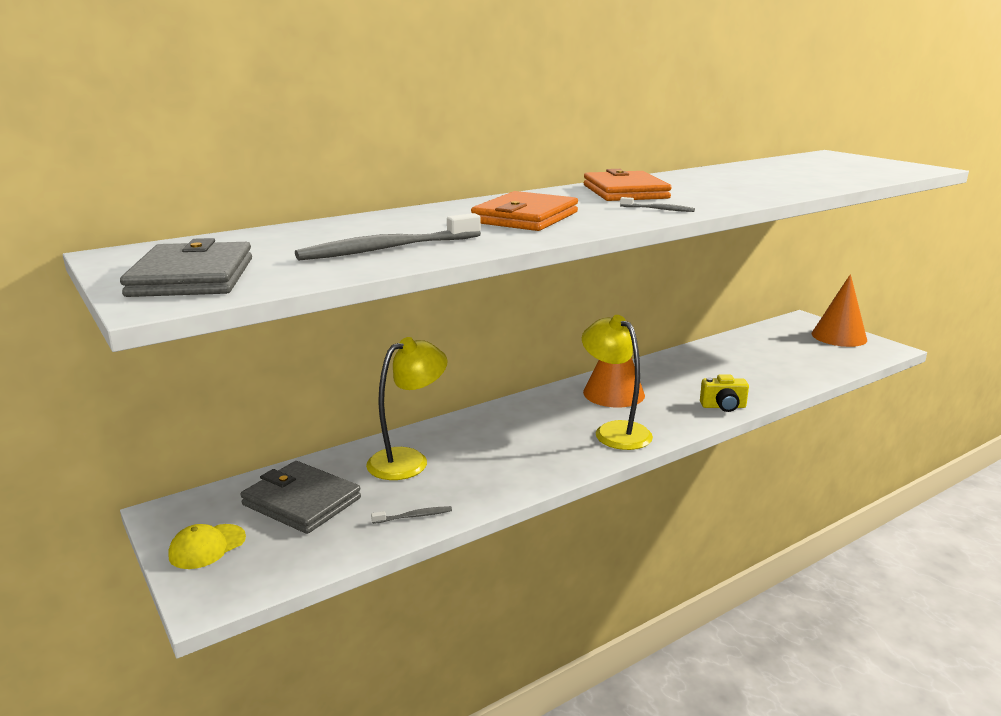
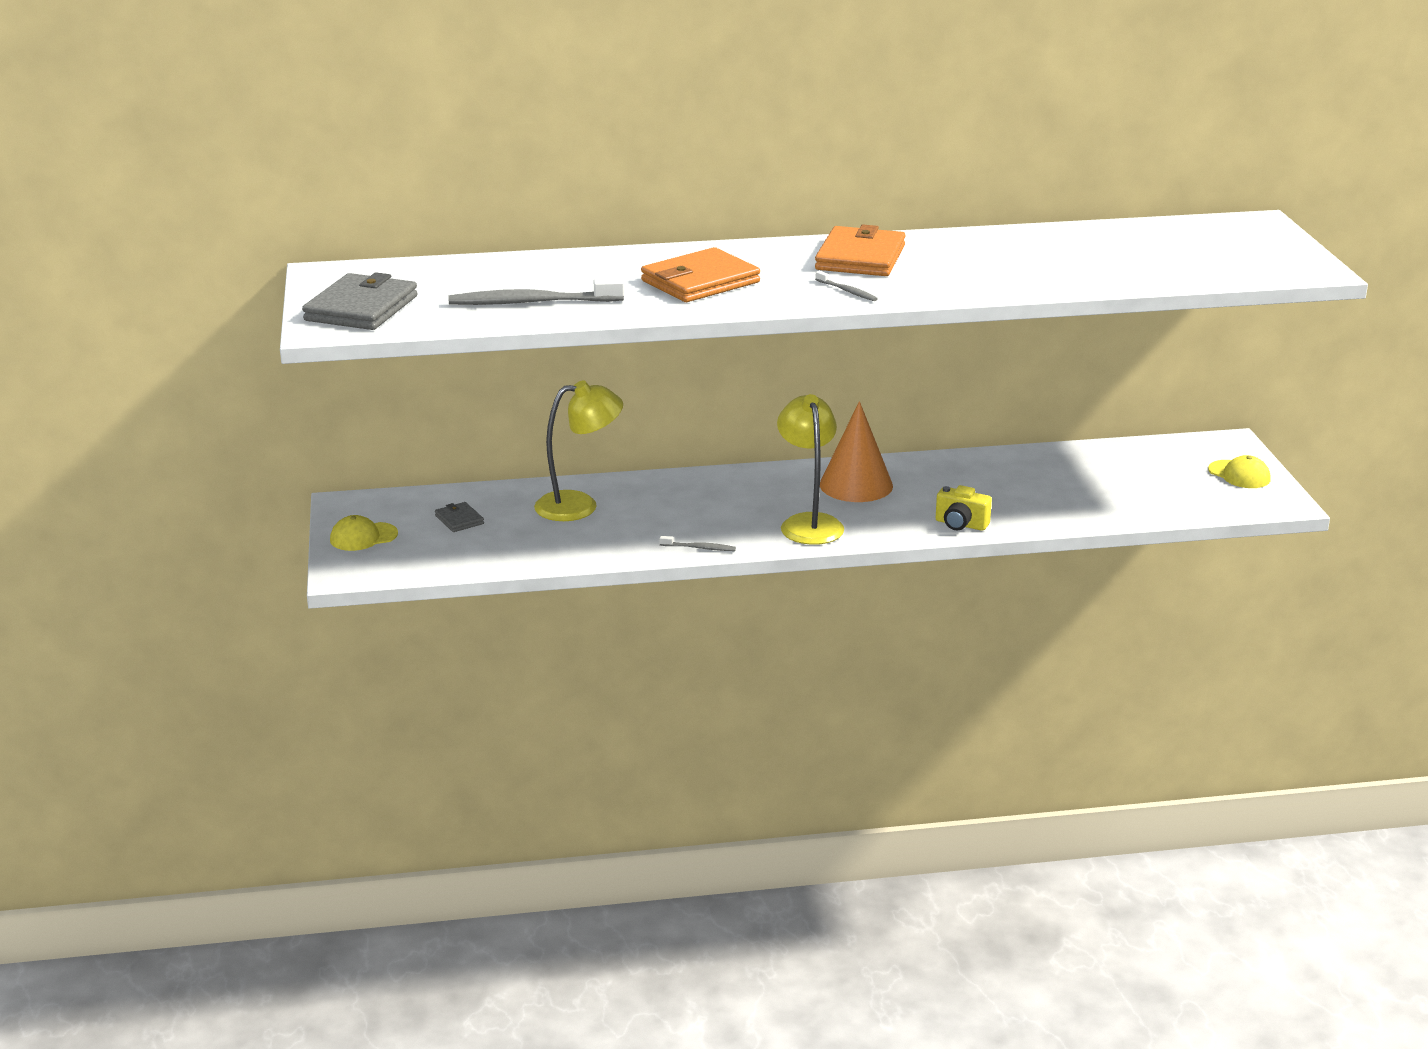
camera: 25 degrees right, 5 degrees up
grey wallet [240,461,361,534] -> grey wallet [435,502,484,532], size x0.48
grey toothbrush [371,506,452,524] -> grey toothbrush moved to [659,536,736,551]
orange cone [812,274,867,347] -> yellow cap [1208,455,1271,488]

